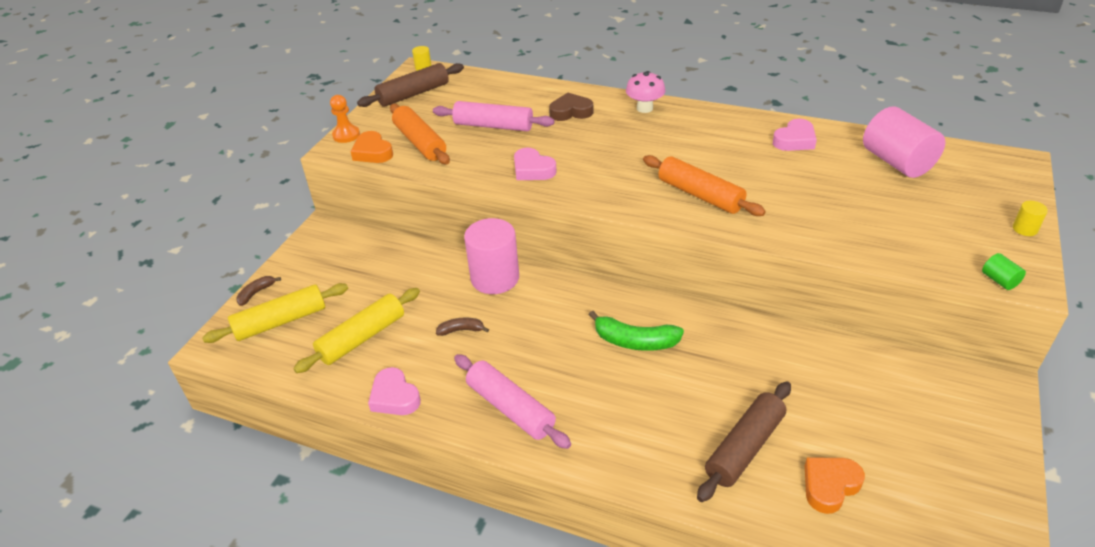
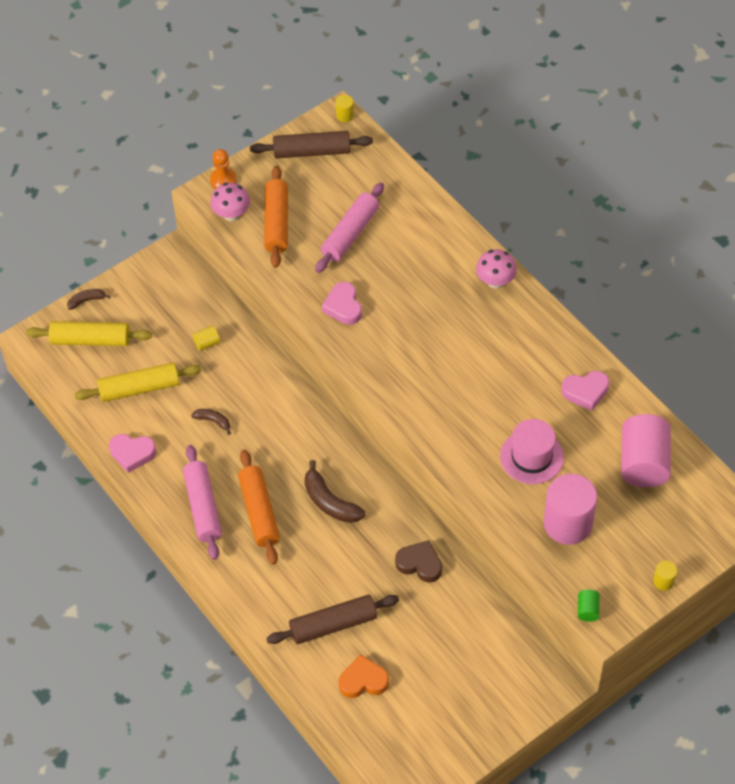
camera: 30 degrees right, 15 degrees up
orange heart [351,131,393,163] -> pink mushroom [211,183,250,222]
pink heart [368,367,421,415] -> pink heart turned 75 degrees counterclockwise [109,434,156,473]
pink rolling pin [433,101,555,131] -> pink rolling pin turned 75 degrees clockwise [315,183,384,273]
pink cylinder [464,218,519,294] -> pink cylinder moved to [543,474,597,545]
brown heart [549,93,593,121] -> brown heart moved to [395,540,442,583]
green banana [589,311,684,351] -> brown banana [305,460,366,523]
orange rolling pin [643,155,766,216] -> orange rolling pin moved to [238,450,280,565]
none -> yellow cylinder [193,326,220,351]
none -> pink hat [500,419,564,484]

